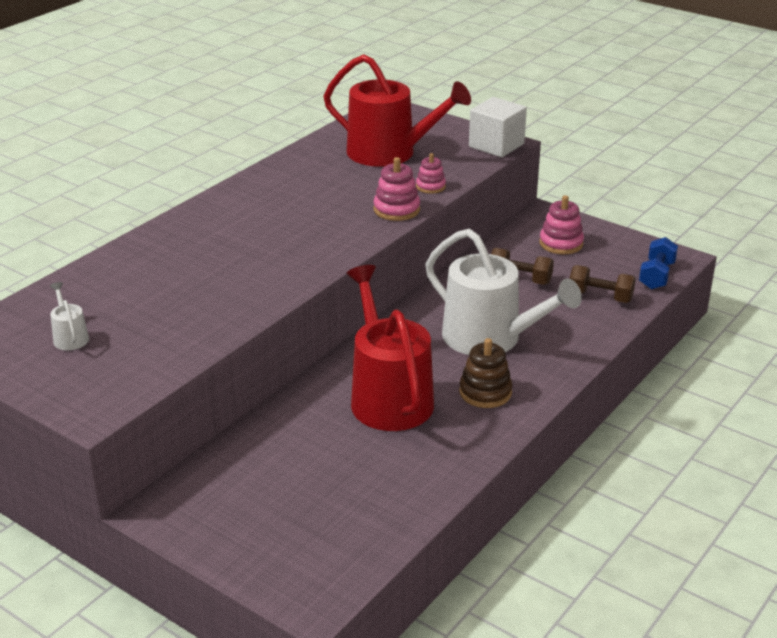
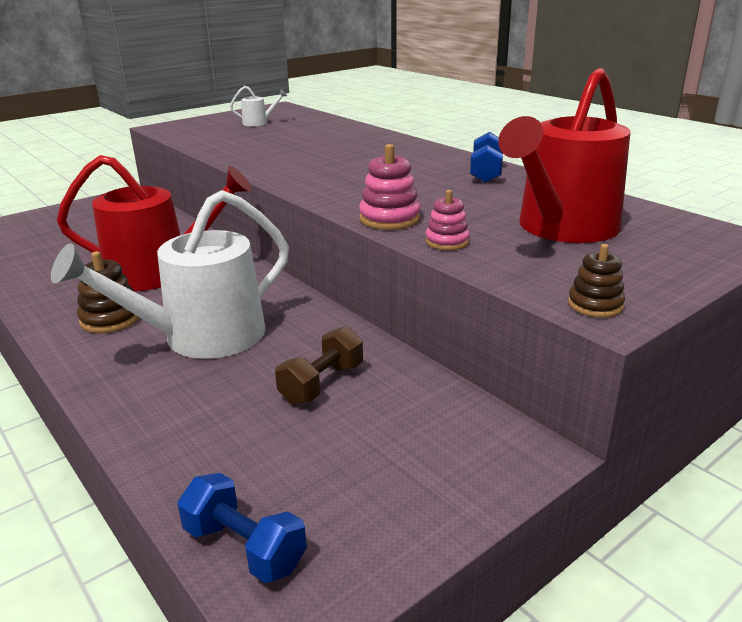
camera: 105 degrees right, 5 degrees down
white cube [469,97,527,157] -> brown stacking toy [568,244,625,318]
pink stacking toy [539,195,584,254] -> none
brown dumbbell [569,265,636,303] -> none
none -> blue dumbbell [470,132,503,183]

